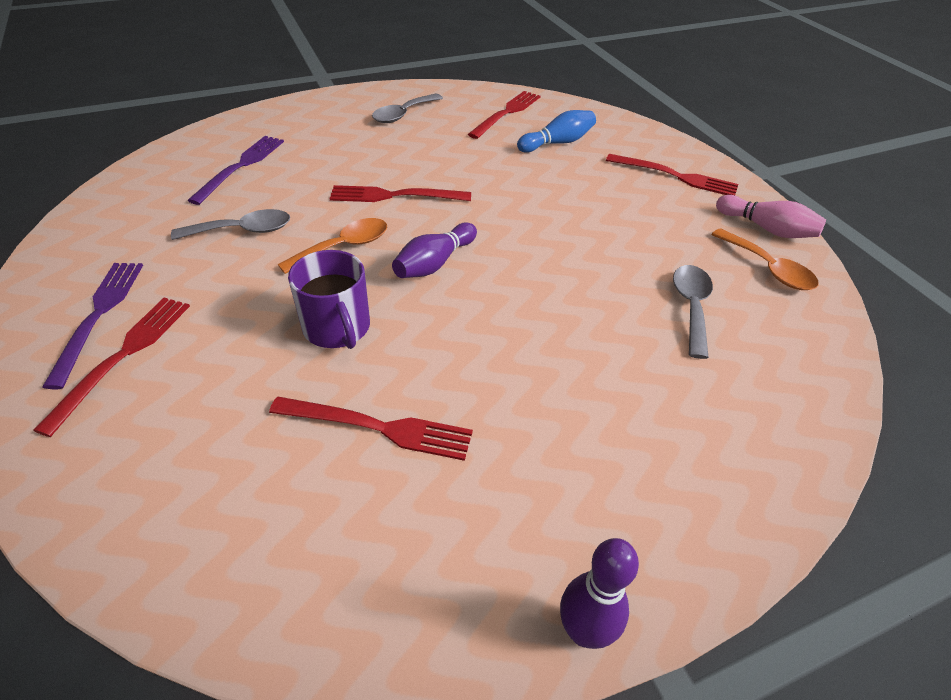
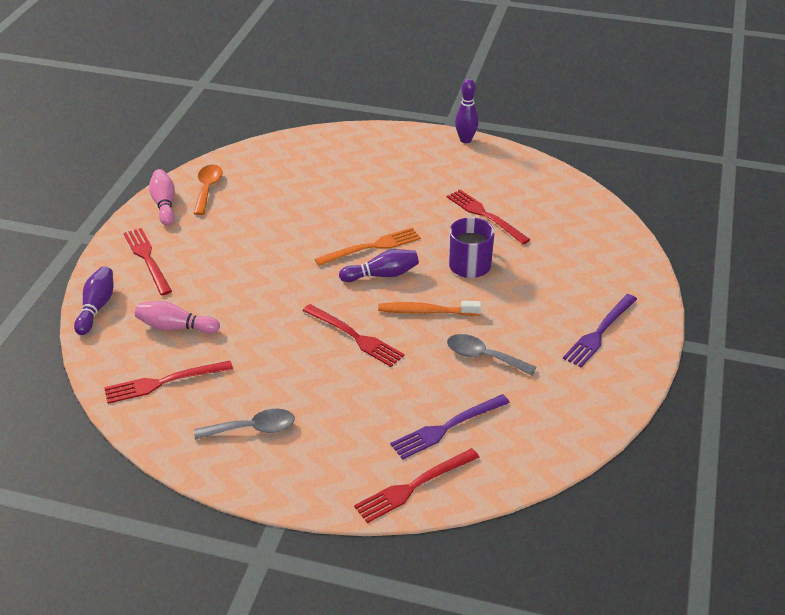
camera: 140 degrees left, 5 degrees down
red fork [33,298,190,437] -> red fork moved to [354,448,480,523]
orange spoon [278,218,387,274] -> orange toothbrush [378,301,481,316]
blue bowling pin [517,110,596,153] -> pink bowling pin [135,301,220,334]
grey spoon [673,265,713,359] -> none
none -> purple bowling pin [74,266,113,335]
none -> orange fork [315,228,421,266]

